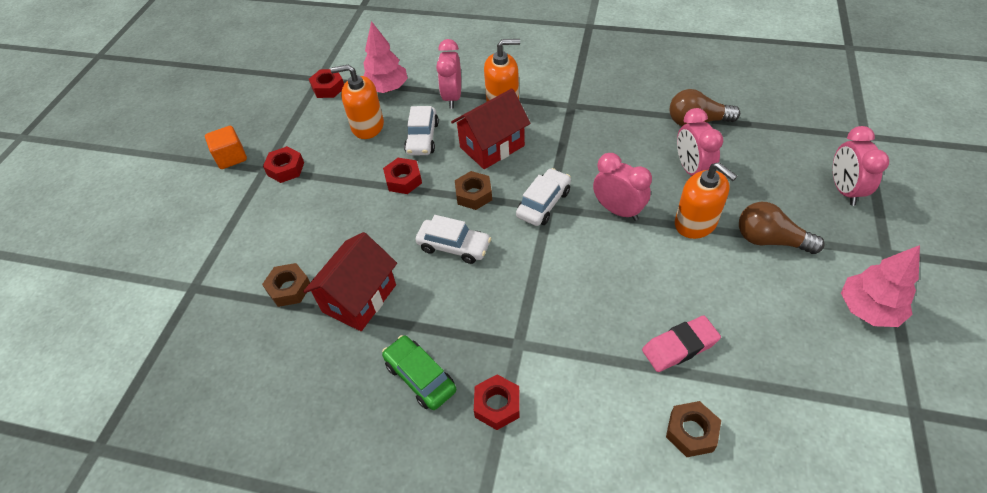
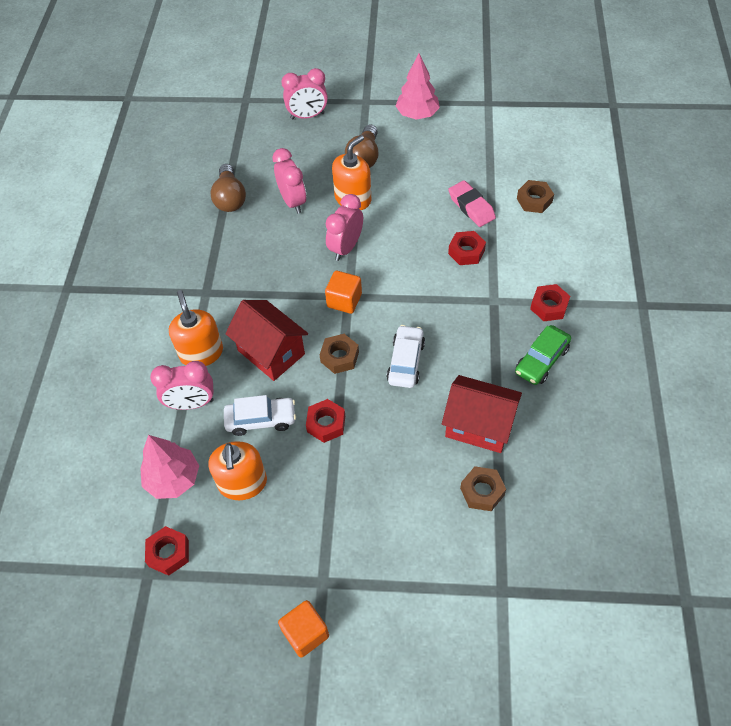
camera: 100 degrees left, 5 degrees up
red nut [263,146,304,183] -> red nut moved to [448,231,486,265]
white car [516,168,571,226] -> orange cube [325,271,362,314]
pink clock [677,108,723,176] -> pink clock turned 90 degrees counterclockwise [272,148,306,214]

